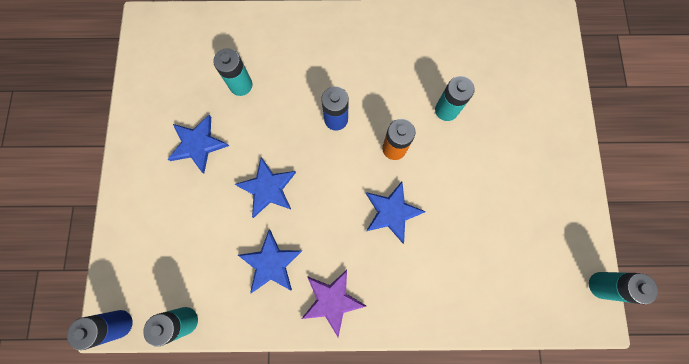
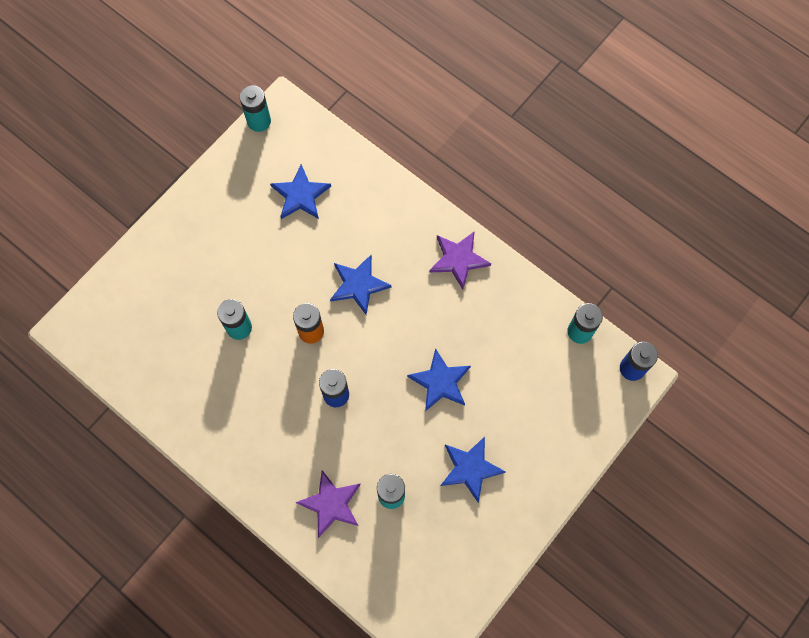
camera: 140 degrees left, 5 degrees down
blue star [238,229,302,293] -> blue star moved to [270,164,331,219]
none -> purple star [296,470,361,538]

